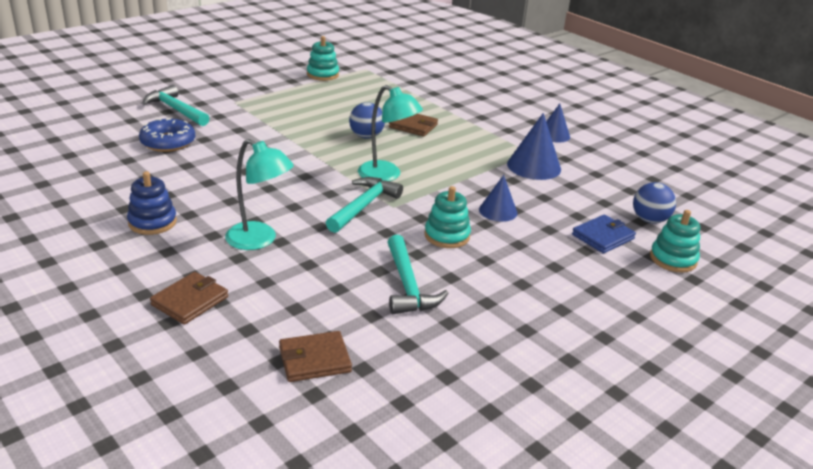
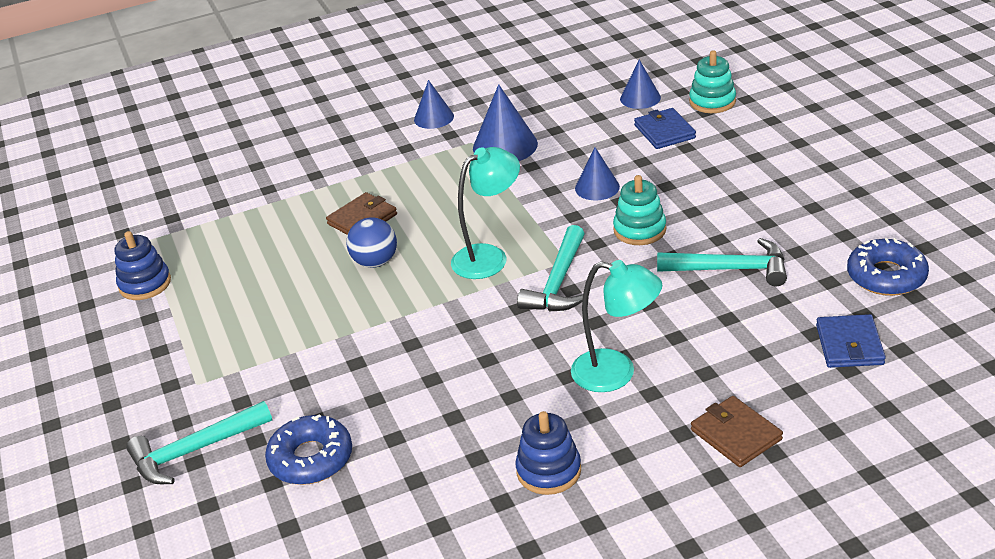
camera: 65 degrees left, 5 degrees up
turquoise lamp [225,139,294,250] -> turquoise lamp turned 60 degrees clockwise [571,260,662,392]
brown wallet [279,331,352,382] -> blue wallet [816,314,886,368]
turquoise stacking toy [307,36,339,81] -> blue stacking toy [114,231,171,300]
turquoise hammer [326,177,403,233] -> turquoise hammer turned 120 degrees counterclockwise [517,225,585,312]
blue ball [633,182,676,224] -> blue cone [620,60,661,109]
none -> blue donut [847,238,929,296]

